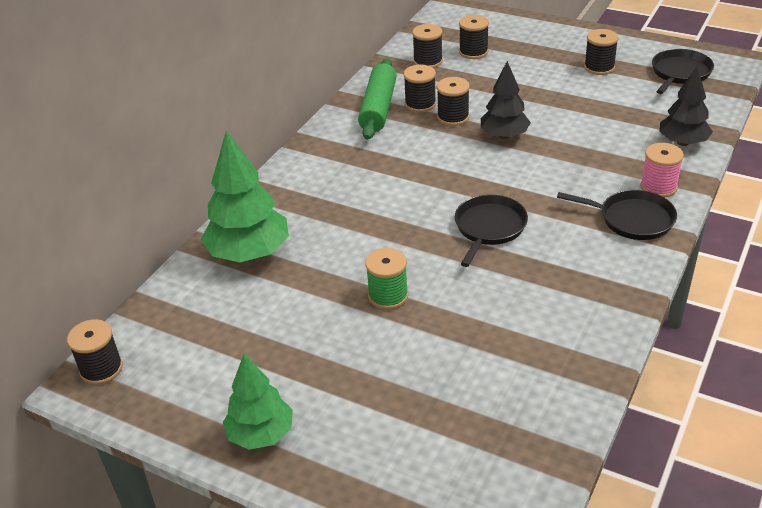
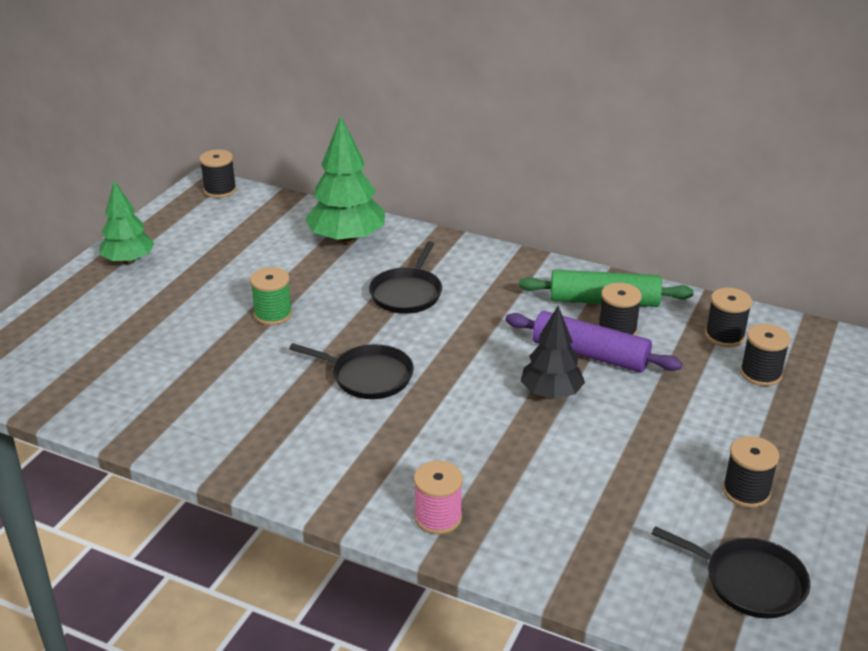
camera: 85 degrees right, 5 degrees down
black spool [437,77,470,126] -> purple rolling pin [506,311,682,373]
black pan [557,190,677,240] -> black pan moved to [369,241,442,314]
black tree [659,67,713,146] -> none

